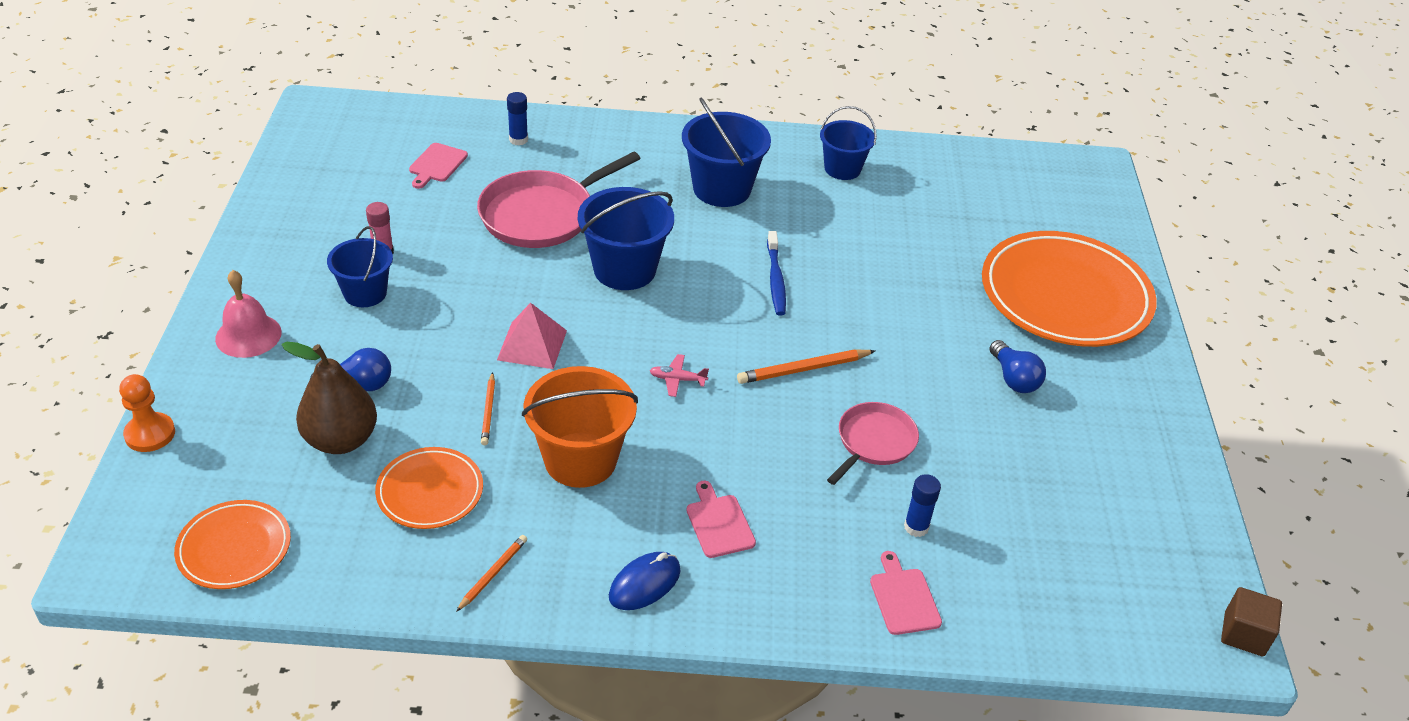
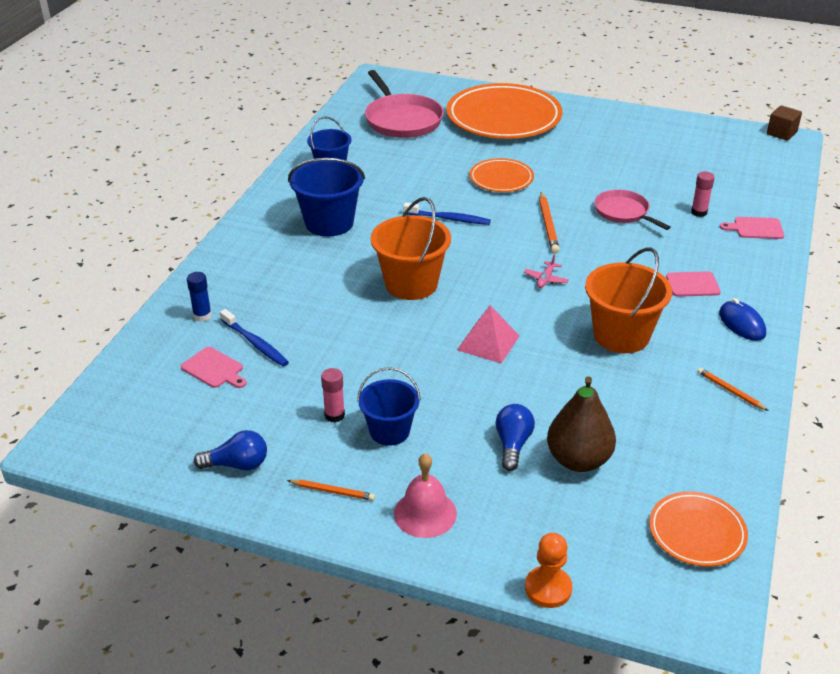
camera: 70 degrees left, 5 degrees down
orange plate [375,447,483,529] -> orange plate moved to [469,158,534,192]
pink pan [477,151,641,248] -> pink pan moved to [365,70,444,138]
orange pencil [481,372,495,445] -> orange pencil moved to [287,480,375,501]
blue bucket [578,187,674,290] -> orange bucket [371,197,451,300]
blue glue stick [904,474,941,537] -> pink glue stick [691,171,715,217]
blue light bulb [989,340,1046,393] -> blue light bulb moved to [194,430,267,470]
none -> blue toothbrush [220,309,289,366]

